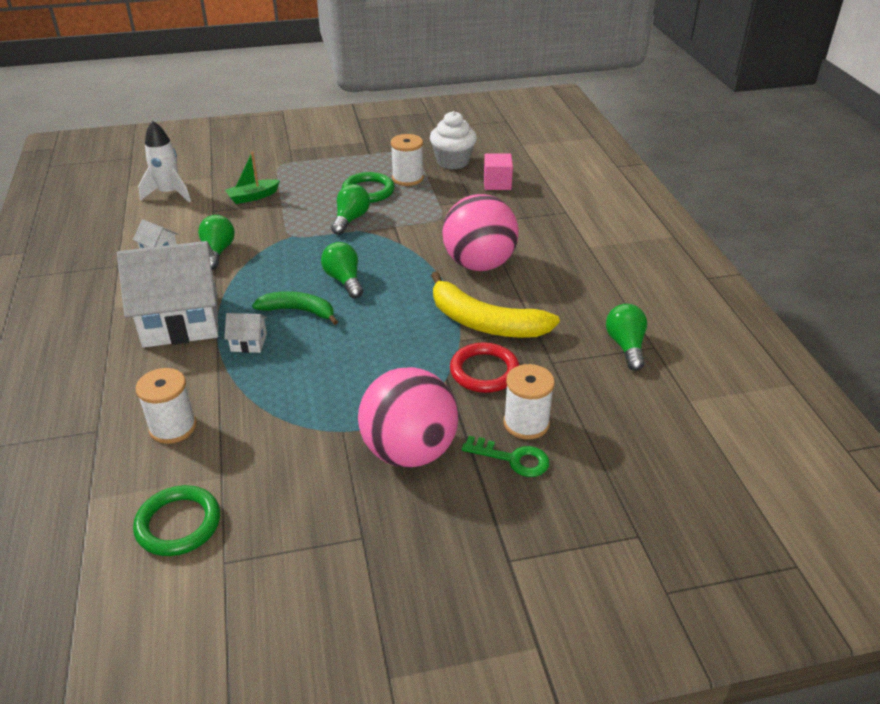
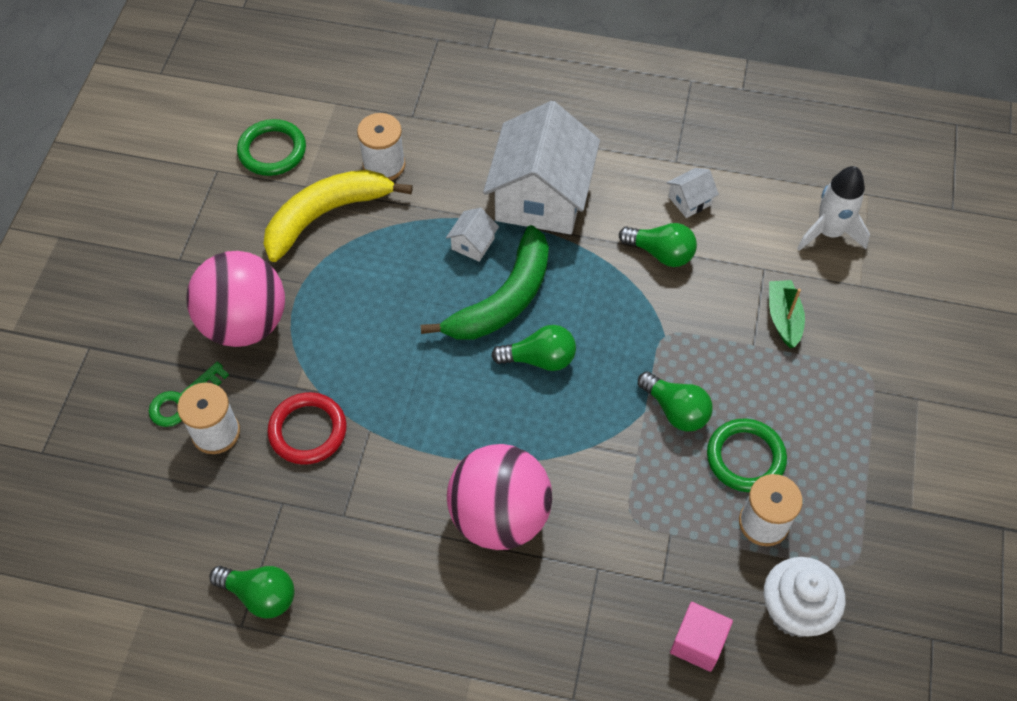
camera: 115 degrees right, 20 degrees up
green banana [252,291,338,325] -> green banana [420,225,549,340], size x1.59
yellow banana [431,271,560,338] -> yellow banana moved to [264,170,413,262]

